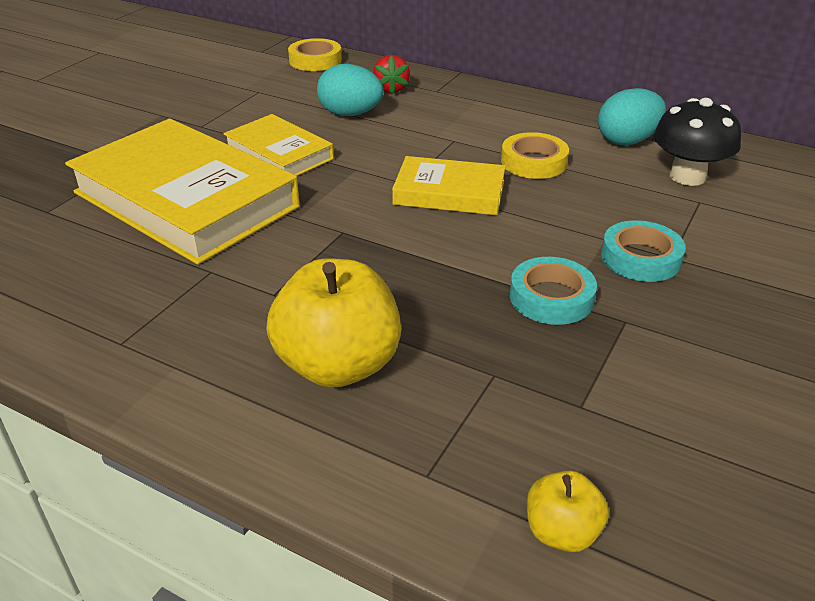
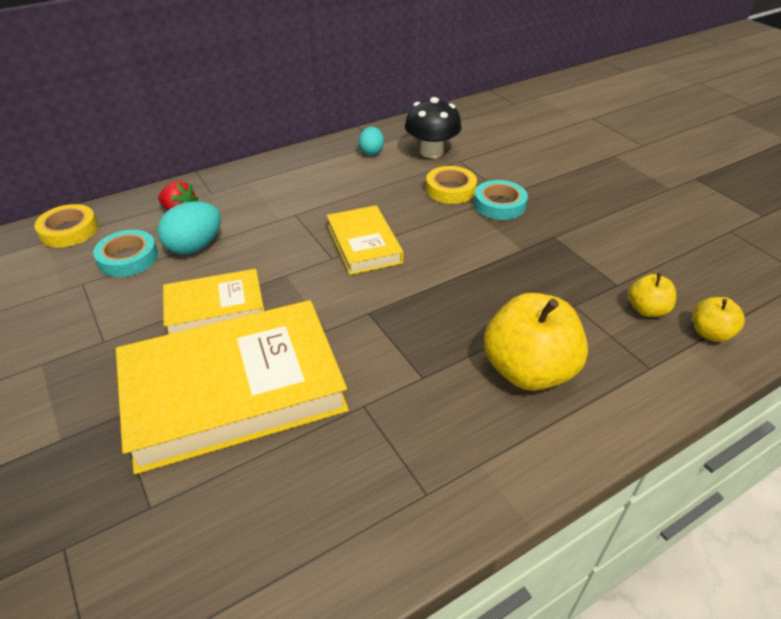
camera: 60 degrees left, 5 degrees up
yellow book [392,156,506,216] -> yellow book turned 60 degrees counterclockwise [327,205,403,275]
yellow tape [501,132,569,179] -> yellow tape moved to [426,166,477,204]
turquoise tape [510,257,597,325] -> turquoise tape moved to [93,230,158,277]
turquoise egg [598,88,666,145] -> turquoise egg [359,127,384,155], size x0.64
none -> yellow apple [629,273,676,317]

